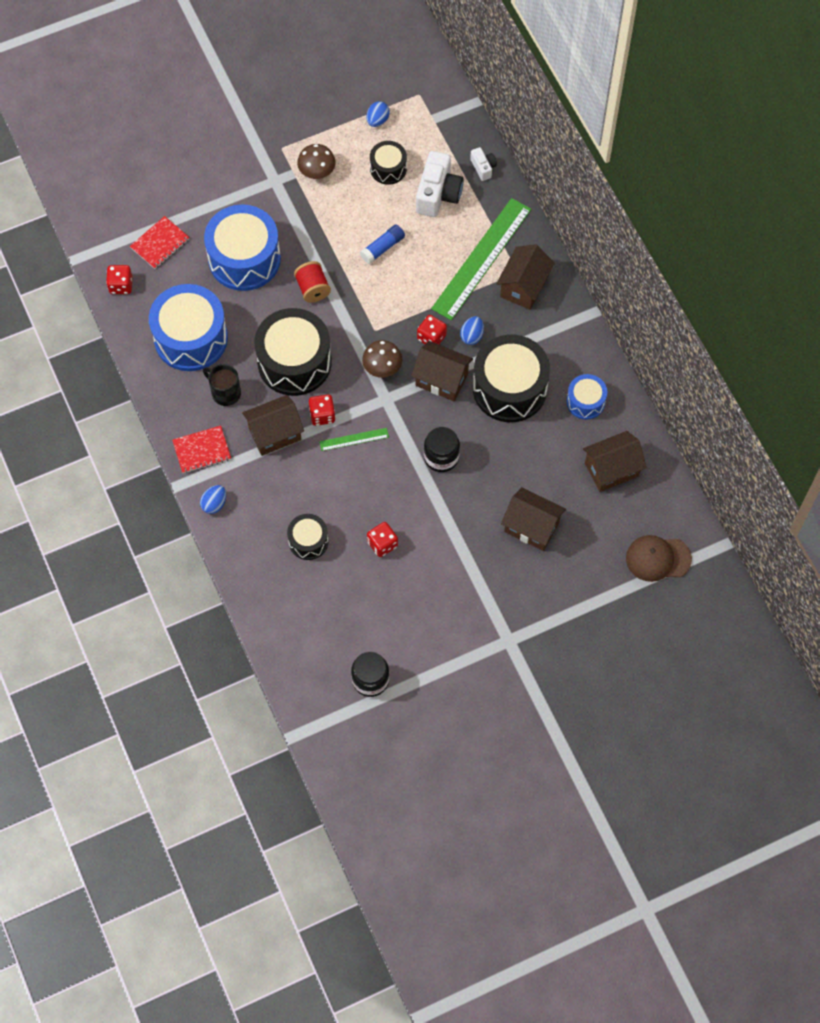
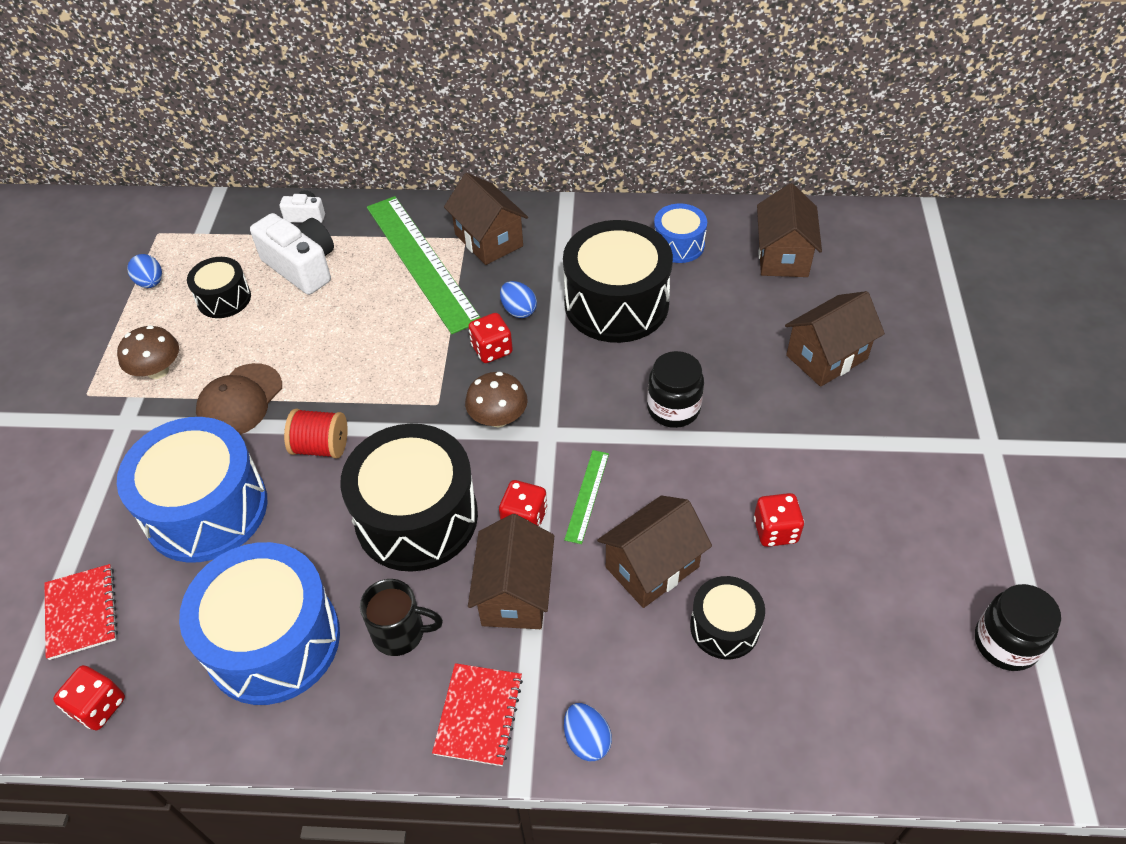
camera: 60 degrees left, 15 degrees down
black mug [203,364,241,406] -> black mug turned 150 degrees counterclockwise [360,579,443,656]
blue glue stick [360,224,405,264] -> none
brown house [411,341,473,401] -> brown house moved to [597,495,712,608]
brown cap [626,535,692,582] -> brown cap moved to [196,363,282,435]

